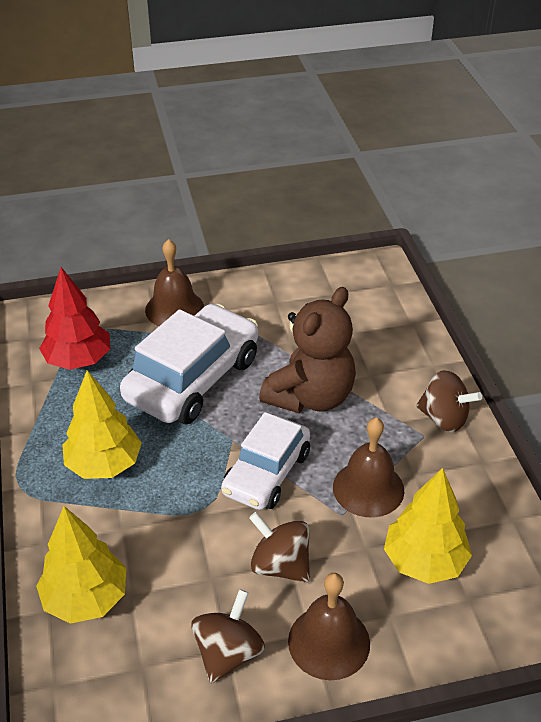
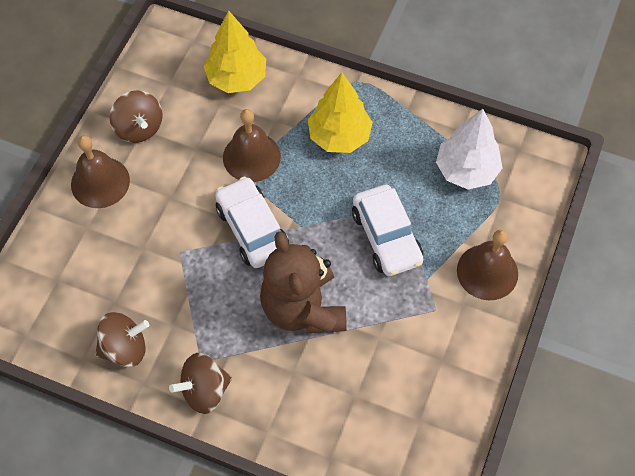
camera: 125 degrees right, 20 degrees up
red tree [39,267,110,370] -> white tree [436,109,502,190]
white car [120,304,258,424] -> white car [352,185,424,276], size x0.66
brown spinning top [249,512,310,583] -> brown spinning top moved to [95,312,149,367]
brown bell [333,417,404,517] -> brown bell moved to [223,109,281,182]
yellow tree [384,468,472,584] -> none

